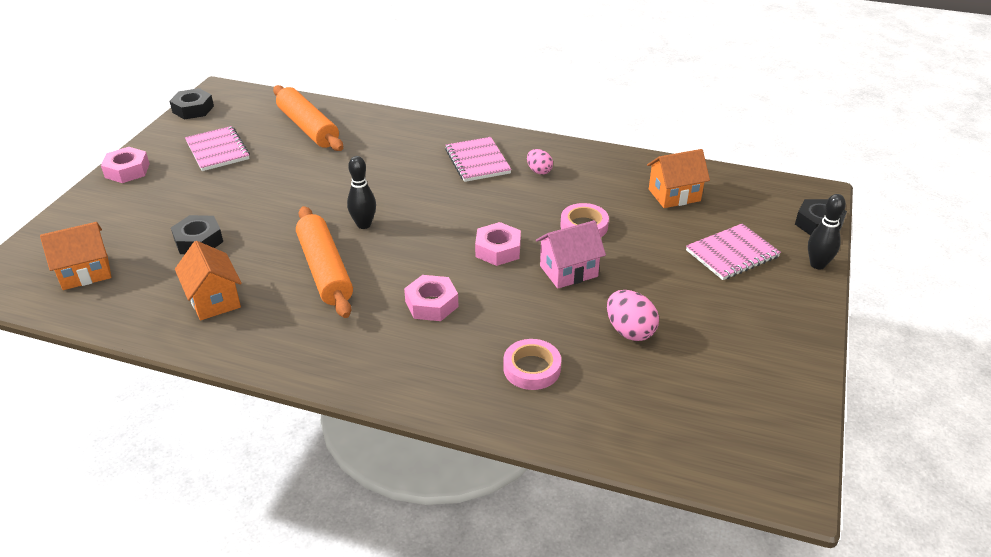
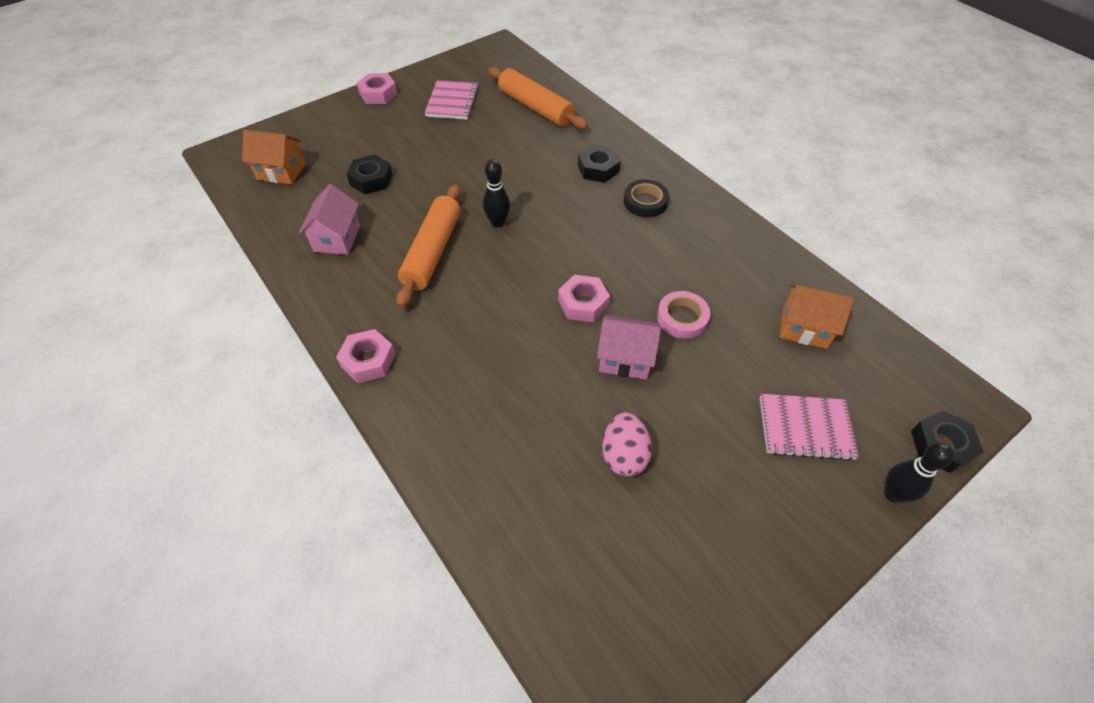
camera: 35 degrees right, 15 degrees up
black nut [170,88,214,120] -> black nut moved to [578,144,621,183]
orange house [175,241,242,321] -> pink house [299,184,360,255]
orange rolling pin [273,85,343,151] -> orange rolling pin turned 45 degrees counterclockwise [488,67,588,129]
pink nut [404,275,459,321] -> pink nut moved to [336,329,396,383]
pink notebook [445,137,512,182] -> black tape [624,179,669,217]
pink tape [503,339,561,390] -> none
pink egg [527,149,553,175] -> none

